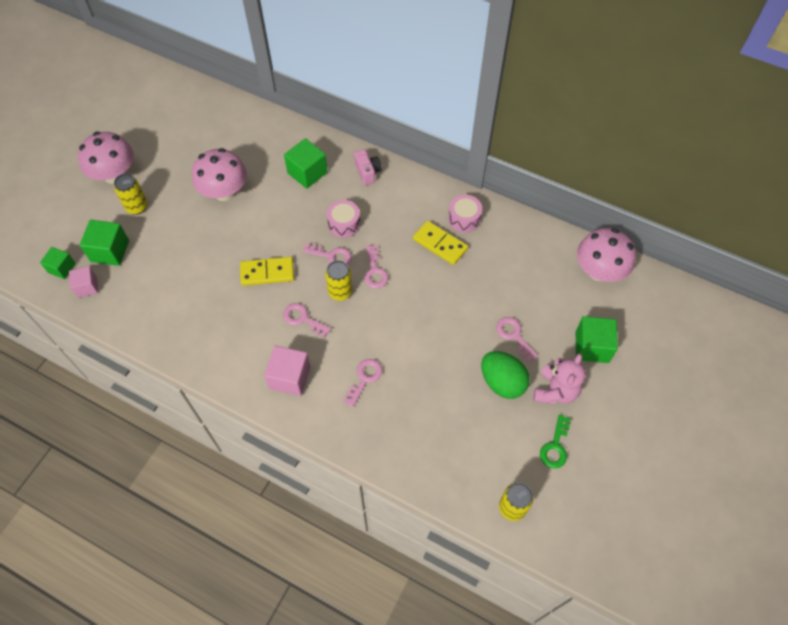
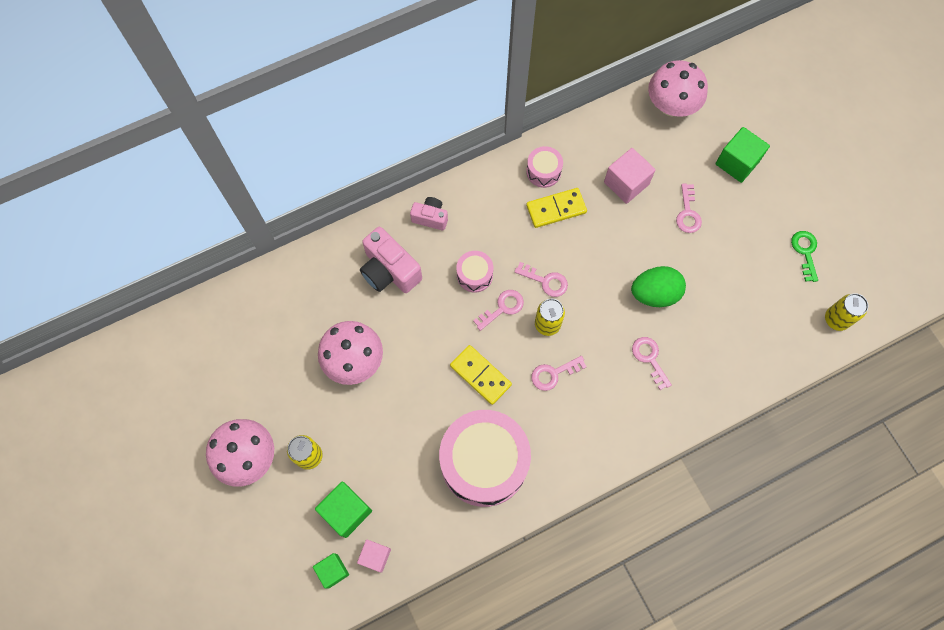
camera: 55 degrees left, 10 degrees up
yellow domino [240,257,294,286] -> yellow domino turned 75 degrees counterclockwise [450,345,512,405]
pink cube [264,346,310,396] -> pink cube moved to [604,148,655,204]
green cube [284,138,328,189] -> pink camera [360,227,422,293]
green egg [481,351,530,399] -> green egg moved to [631,266,686,307]
pink key [496,317,538,362] -> pink key turned 90 degrees counterclockwise [676,183,702,233]
pink teddy bear [533,353,586,404] -> none
green key [540,414,571,469] -> green key turned 150 degrees counterclockwise [791,231,818,282]
none -> pink drum [439,410,531,507]

